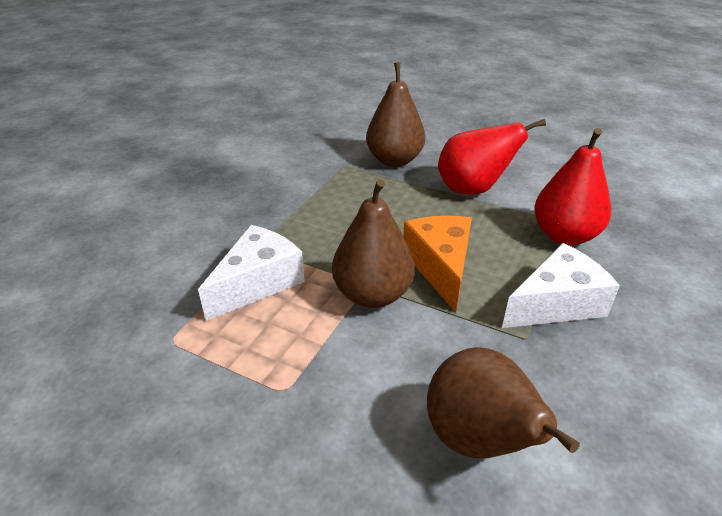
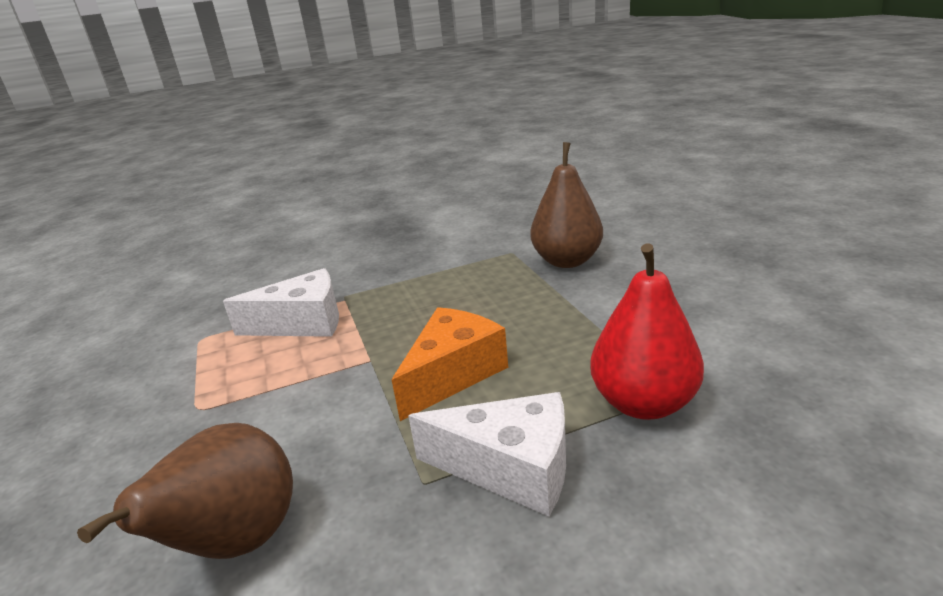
camera: 45 degrees right, 10 degrees down
brown pear [332,179,415,308] -> none
red pear [438,119,546,195] -> none

